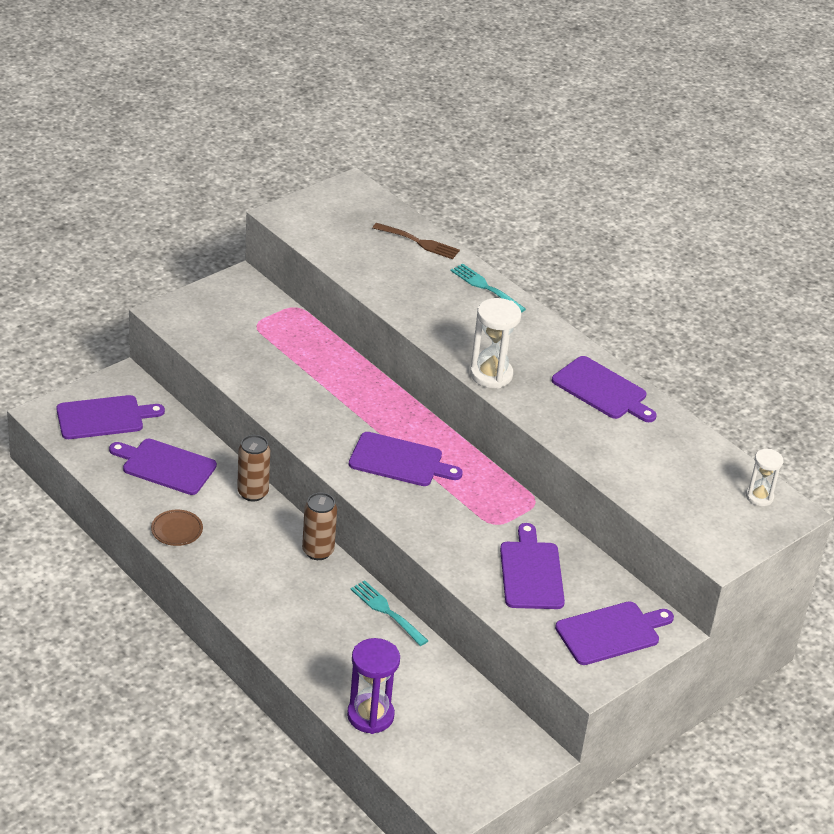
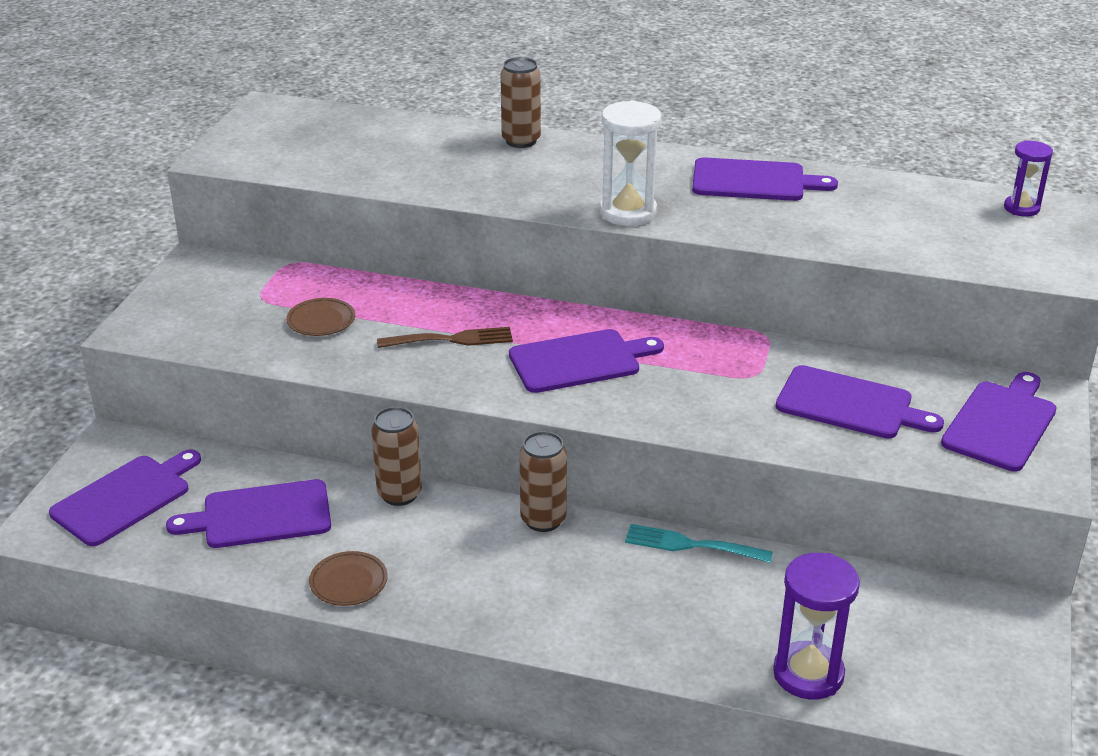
camera: 30 degrees left, 5 degrees down
brown fork [373,223,460,259] -> brown fork moved to [377,327,513,348]
turquoise fork [451,263,526,313] -> brown can [500,57,541,148]
purple cutting board [500,523,565,609] -> purple cutting board turned 150 degrees clockwise [776,365,944,439]
white hourglass [746,449,783,506] -> purple hourglass [1004,140,1053,217]
none -> brown plate [286,298,355,336]

